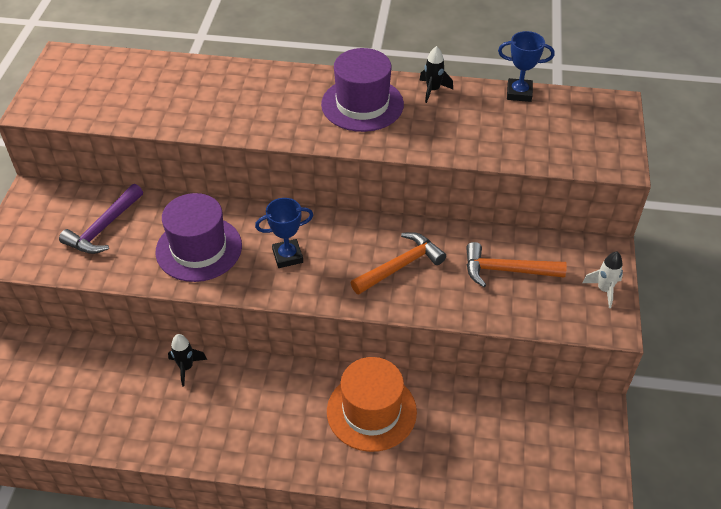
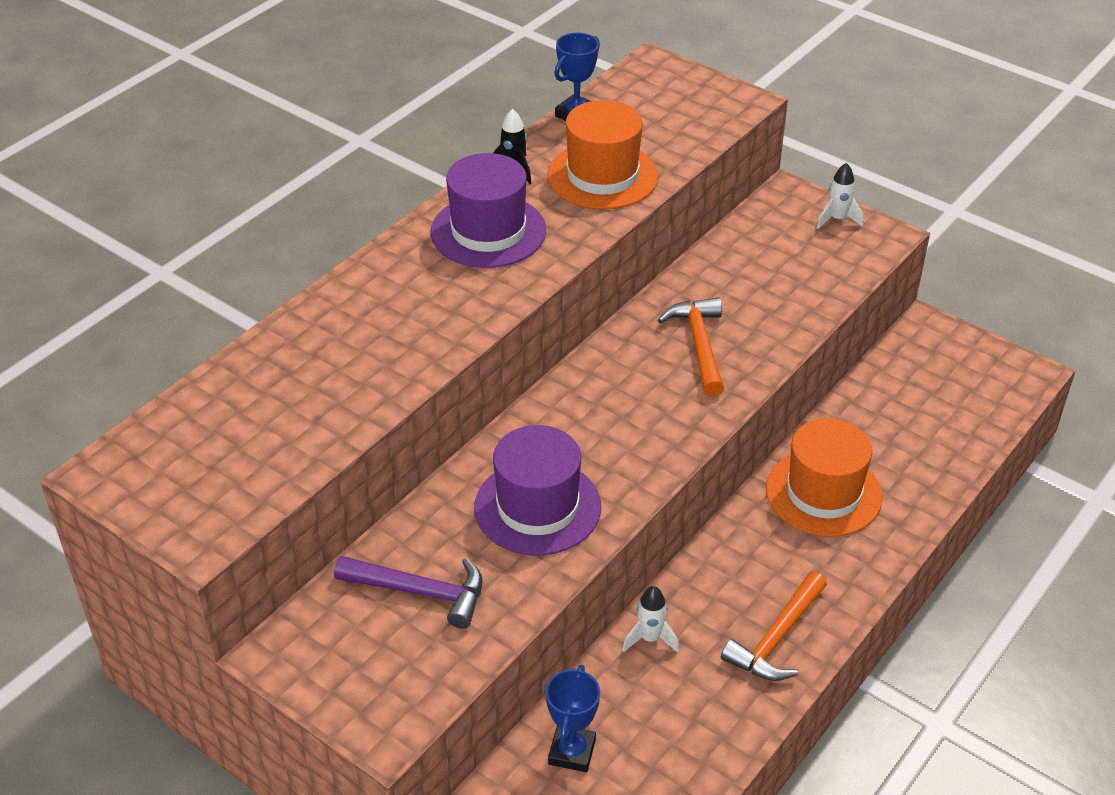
camera: 60 degrees left, 5 degrees down
purple hammer [59,184,143,254] -> purple hammer turned 45 degrees counterclockwise [334,556,483,629]
black rocket [168,334,207,387] -> white rocket [622,586,679,653]
blue trophy [255,198,313,268] -> blue trophy moved to [545,665,600,772]
orange hammer [466,242,567,287] -> orange hammer moved to [721,572,827,681]
none -> orange hat [547,100,658,209]

